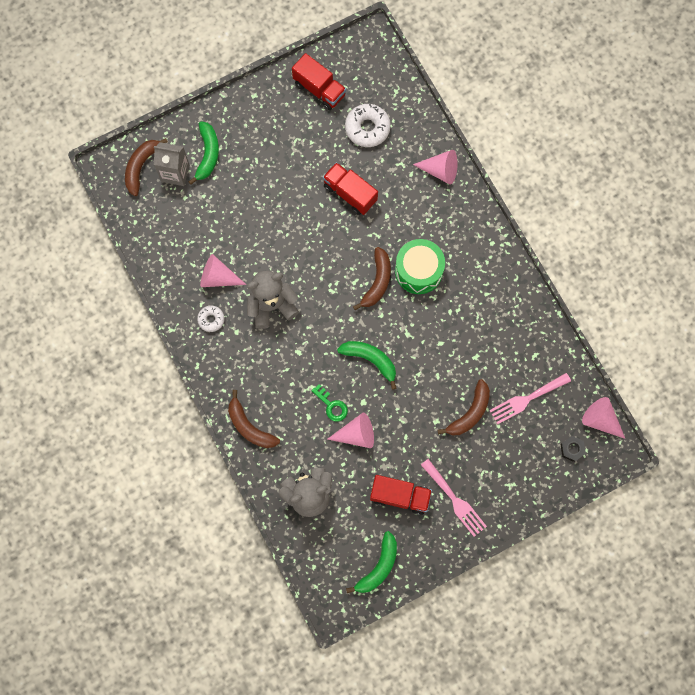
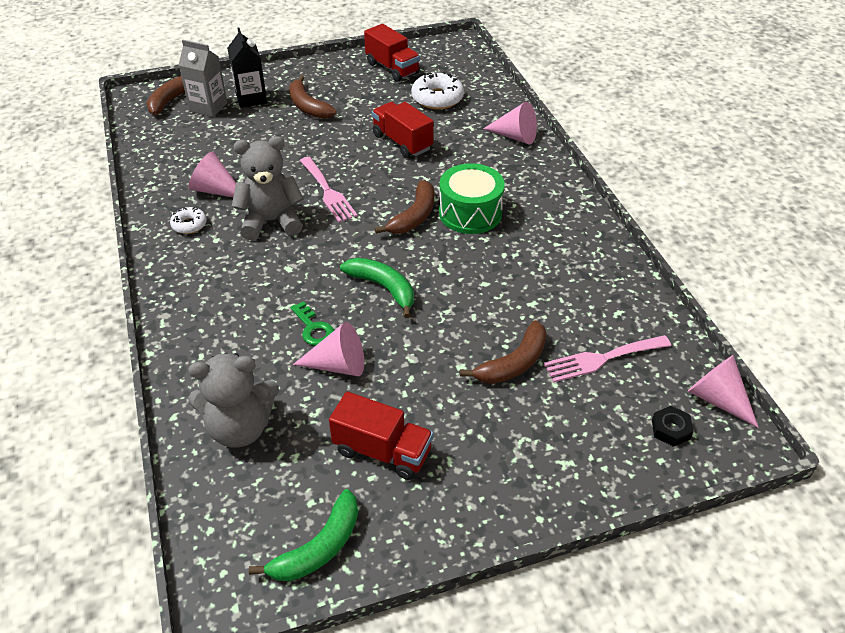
camera: 10 degrees right, 30 degrees down
green banana [188,121,219,185] -> black carton [227,27,267,108]
brown banana [228,390,280,448] -> brown banana moved to [289,75,337,119]
pink fork [421,459,487,537] -> pink fork moved to [300,157,358,222]

